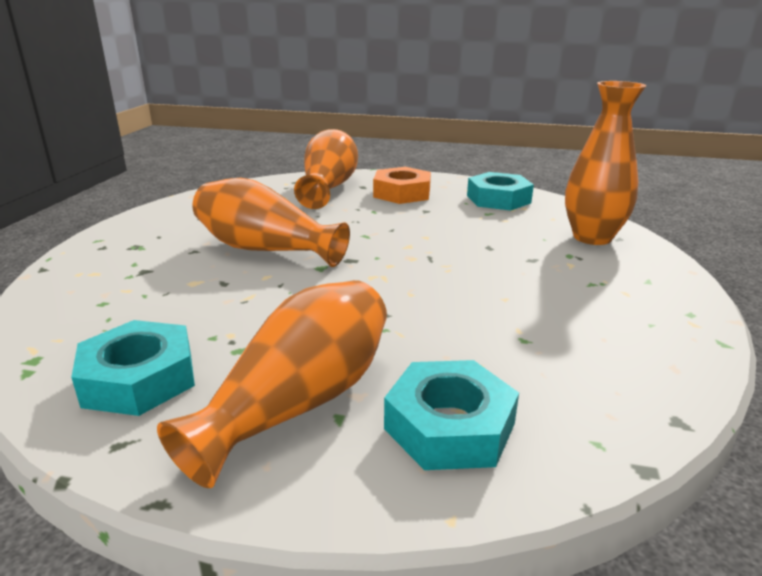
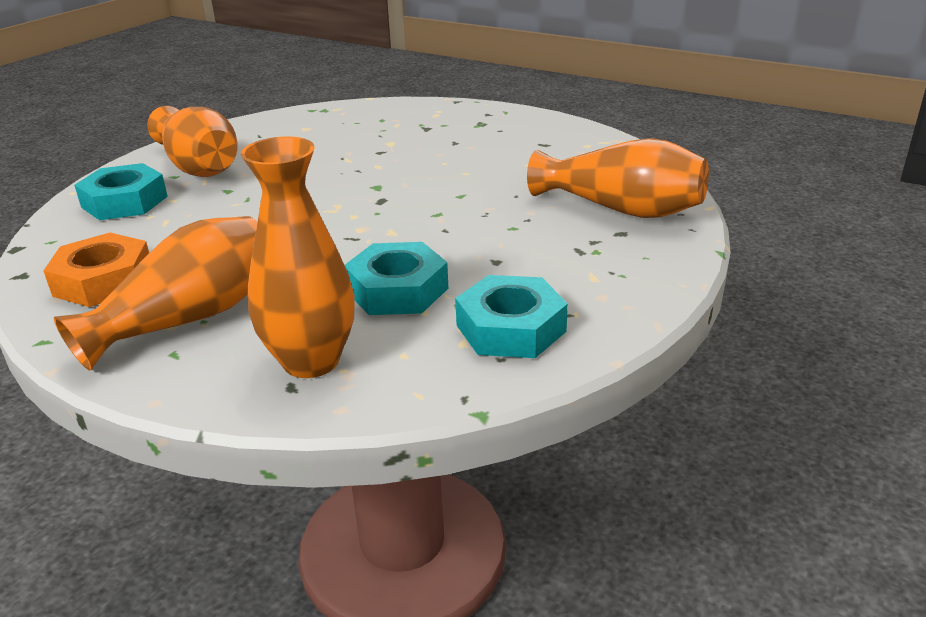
camera: 110 degrees right, 5 degrees up
turquoise nut [71,320,195,416] -> turquoise nut moved to [345,242,449,315]
orange vase [192,178,350,267] -> orange vase moved to [54,216,258,371]
orange nut [373,167,431,204] -> orange nut moved to [43,233,149,307]

